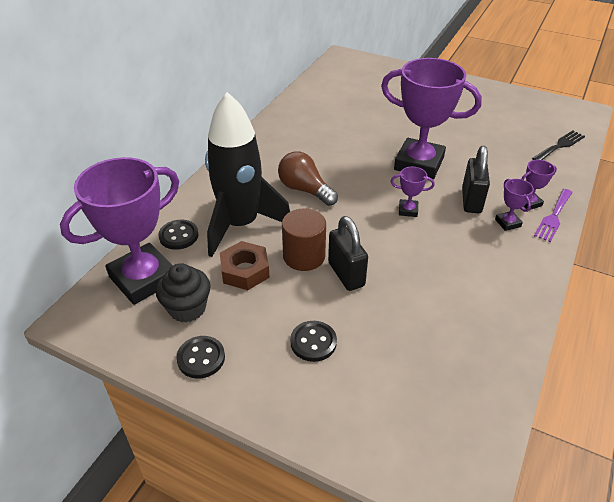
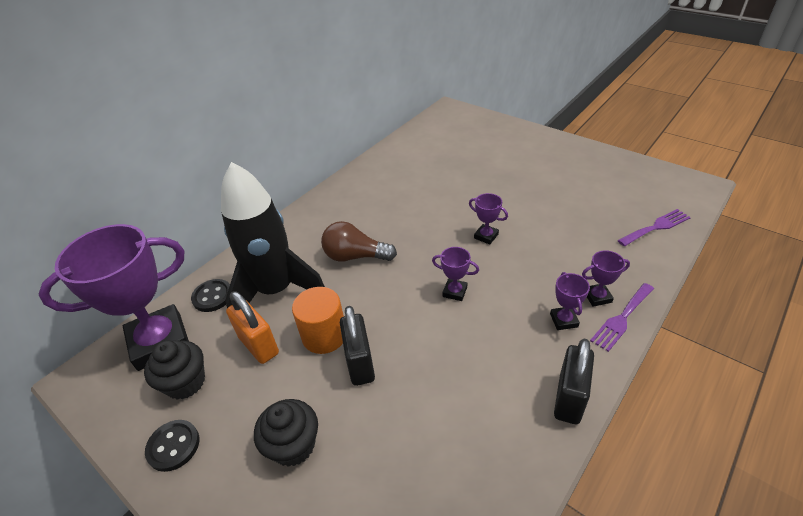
camera: 15 degrees right, 0 degrees up
brown nut [220,241,270,290] -> orange padlock [226,291,279,364]
brown light bulb [278,151,338,206] -> brown light bulb turned 45 degrees counterclockwise [321,221,397,261]
brown cylinder [282,209,326,271] -> orange cylinder [292,287,344,354]
black button [290,321,337,362] -> black cupcake [254,399,318,467]
purple trophy [381,58,482,179] -> purple trophy [469,193,508,244], size x0.41
black padlock [462,146,490,213] -> black padlock moved to [554,339,594,424]
black fork [532,131,585,160] -> purple fork [617,209,691,246]

